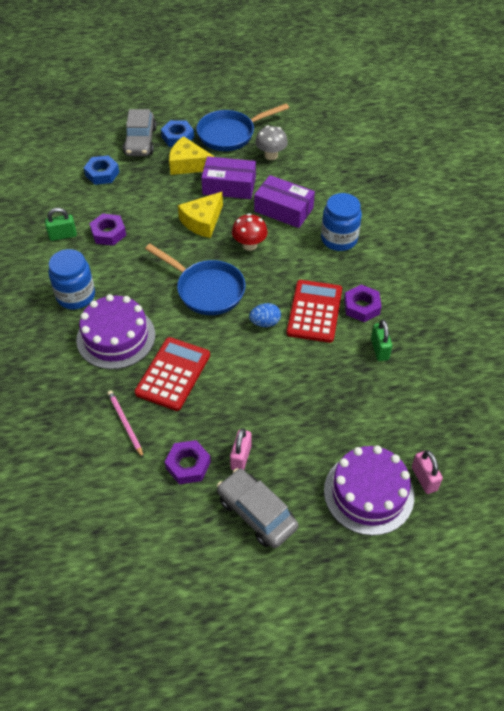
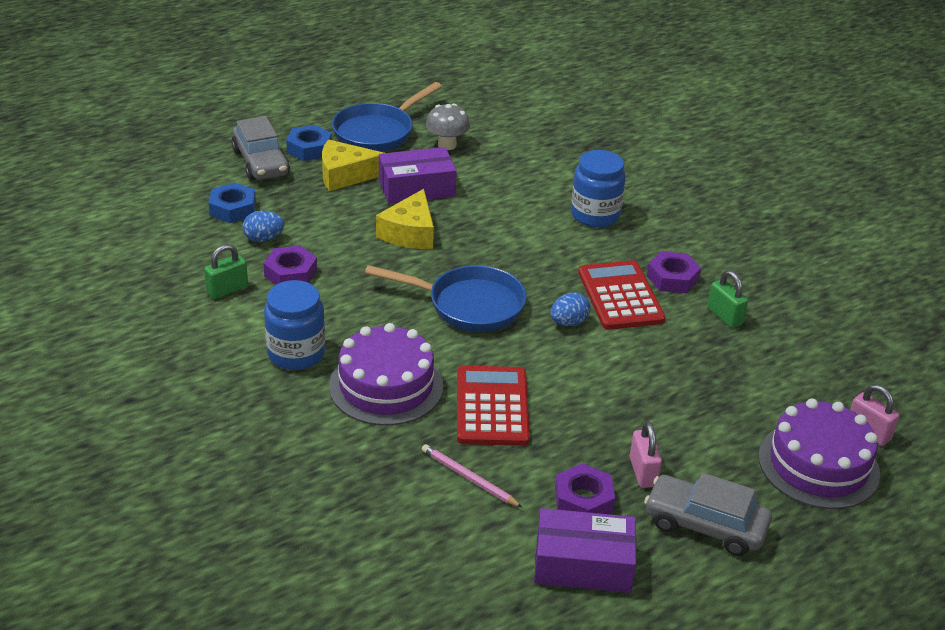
camera: 25 degrees left, 15 degrees down
red mushroom [232,213,268,251] -> none
purple box [254,175,315,228] -> purple box moved to [534,508,636,593]
none -> blue egg [243,211,284,242]

